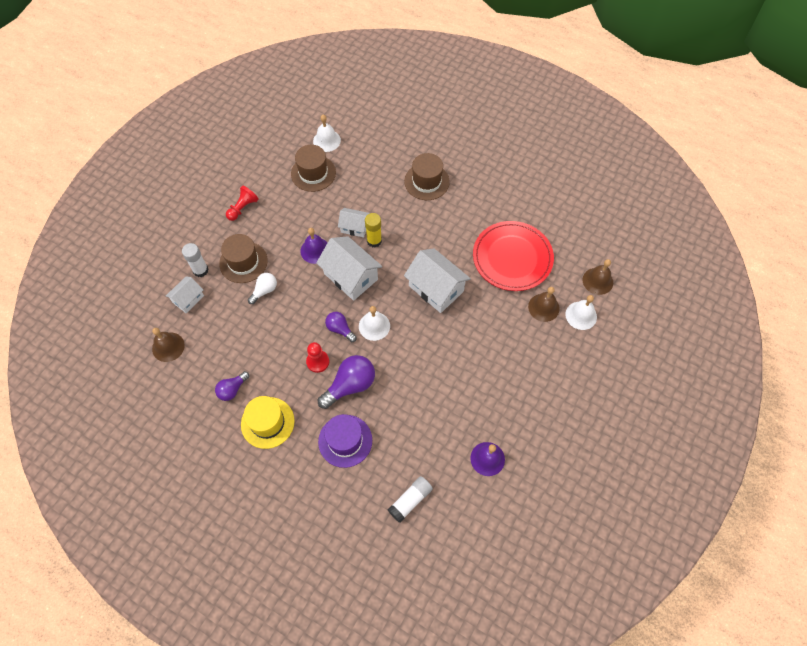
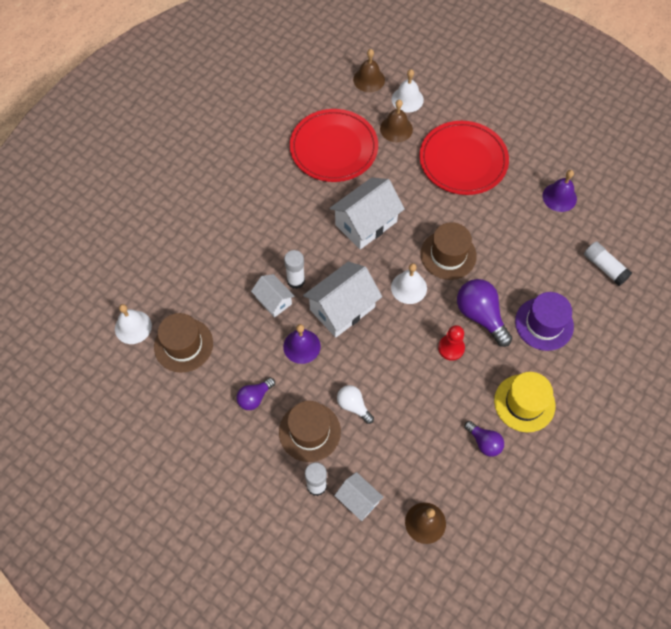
camera: 85 degrees left, 0 degrees up
red pawn [226,186,259,221] -> none
purple light bulb [325,312,357,342] -> purple light bulb moved to [237,378,275,410]
white house [338,208,370,237] -> white house turned 60 degrees counterclockwise [251,274,295,318]
yellow glue stick [365,213,382,248] -> white glue stick [284,250,305,289]
brown hat [404,153,450,200] -> brown hat moved to [421,222,477,280]
none -> red plate [419,121,509,195]

